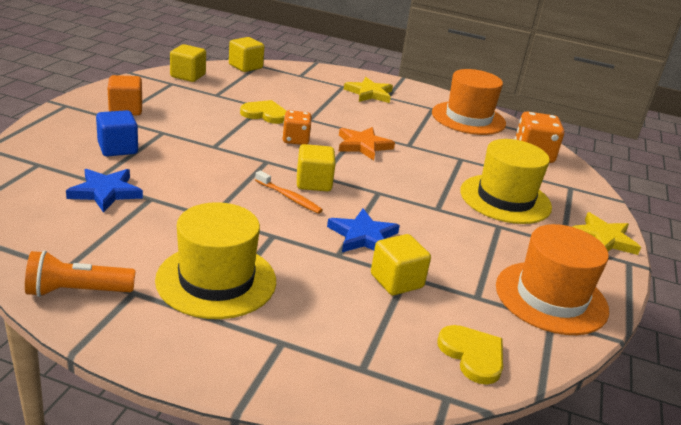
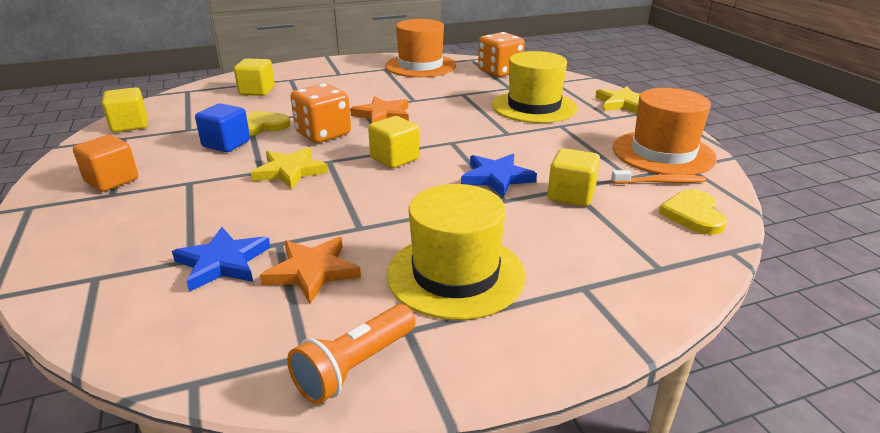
camera: 35 degrees left, 0 degrees up
blue cube [96,110,138,157] -> blue cube moved to [195,103,250,152]
yellow cube [229,37,264,72] -> yellow cube moved to [234,58,275,96]
orange toothbrush [255,171,323,214] -> orange toothbrush moved to [611,170,706,184]
orange dice [282,110,312,145] -> orange dice [290,83,351,143], size x1.53
yellow star [344,77,393,103] -> yellow star moved to [251,147,328,190]
yellow heart [437,325,503,385] -> yellow heart turned 105 degrees counterclockwise [659,189,727,235]
none -> orange star [260,237,361,304]

